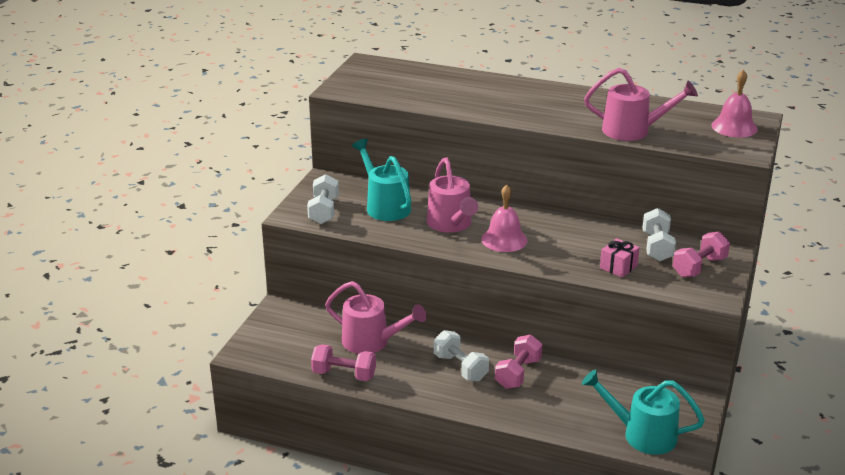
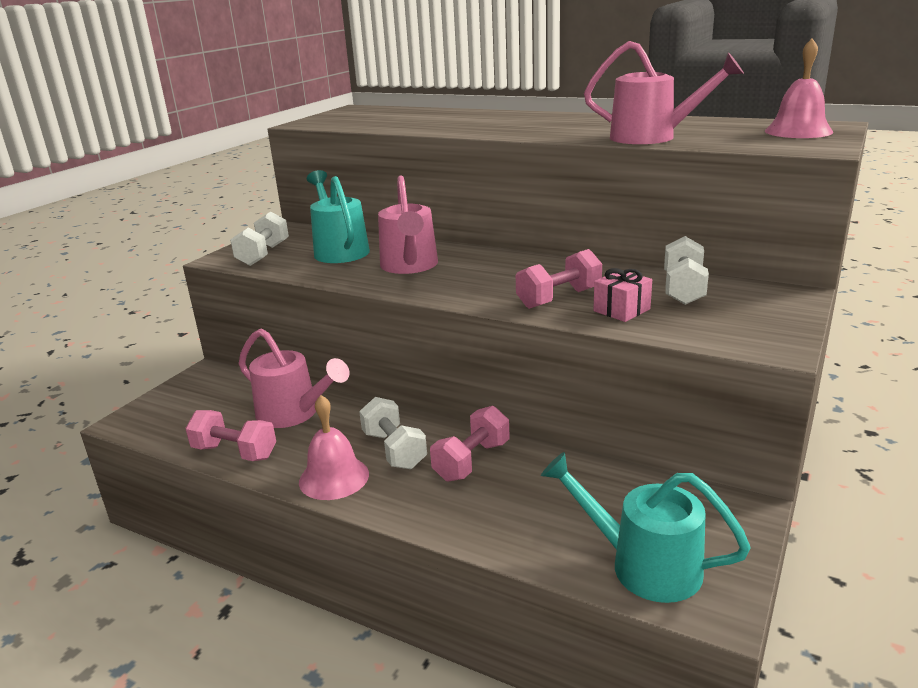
camera: 10 degrees right, 5 degrees down
pink bell [481,185,527,252] -> pink bell moved to [299,395,369,500]
pink dumbbell [673,232,730,277] -> pink dumbbell moved to [516,249,602,309]

